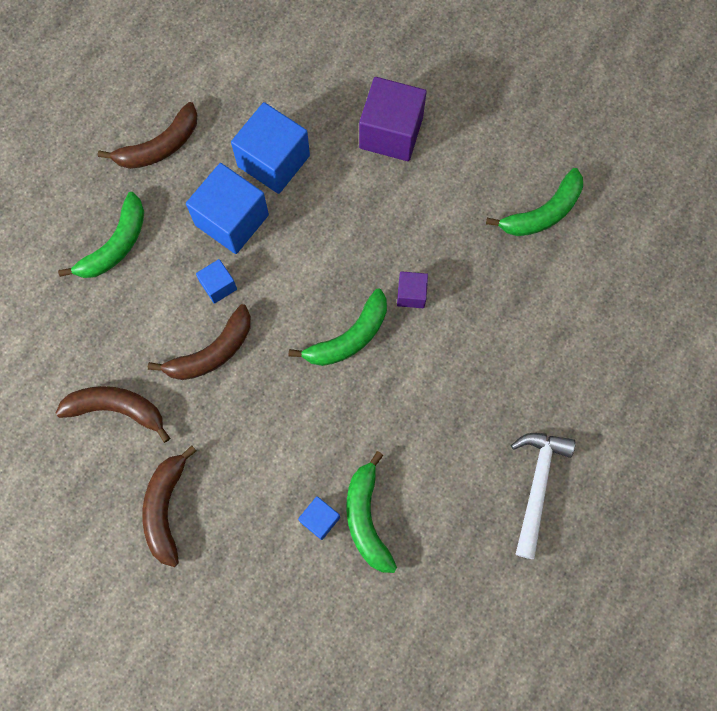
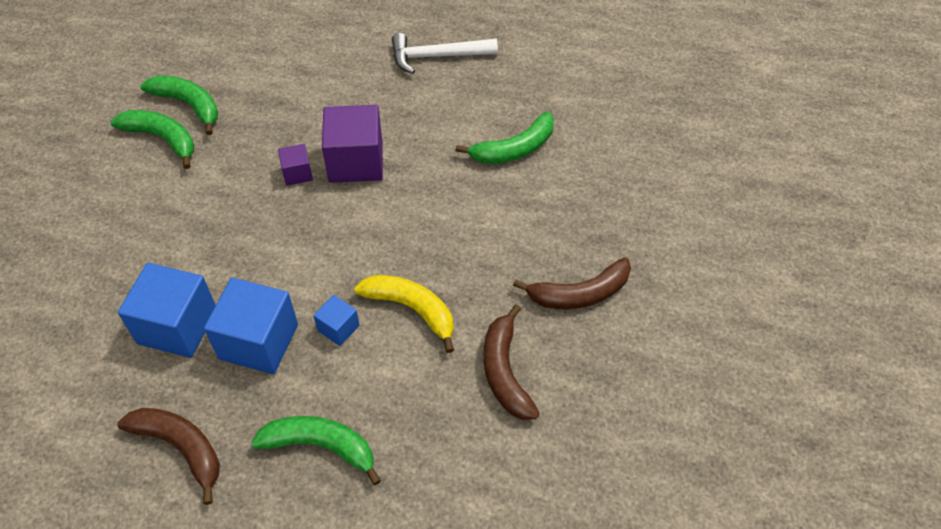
camera: 110 degrees left, 20 degrees down
brown banana [148,304,251,380] -> yellow banana [354,275,454,353]
green banana [289,289,387,366] -> green banana moved to [110,110,194,169]
blue cube [298,496,340,540] -> none
purple cube [359,77,427,161] -> purple cube moved to [322,105,383,183]

